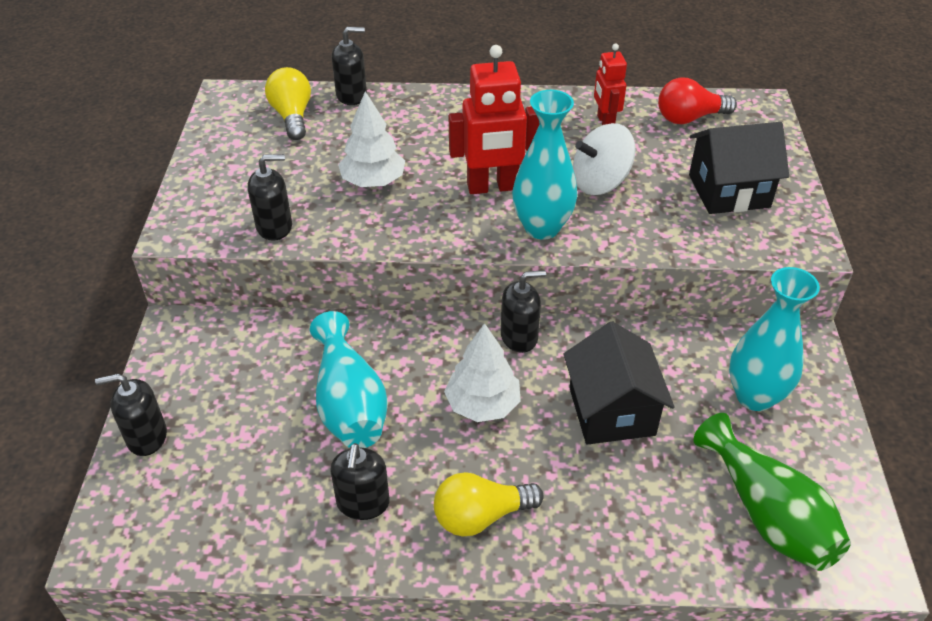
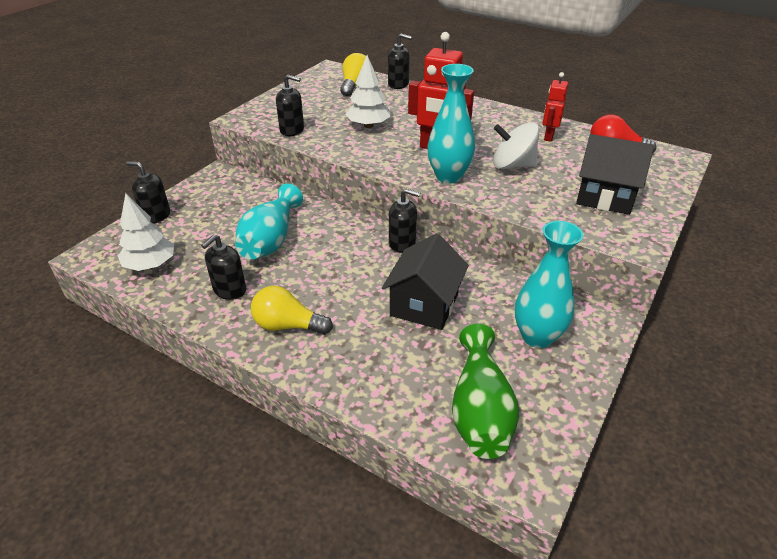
camera: 30 degrees right, 5 degrees down
white tree [444,323,521,422] -> white tree moved to [118,193,174,271]

